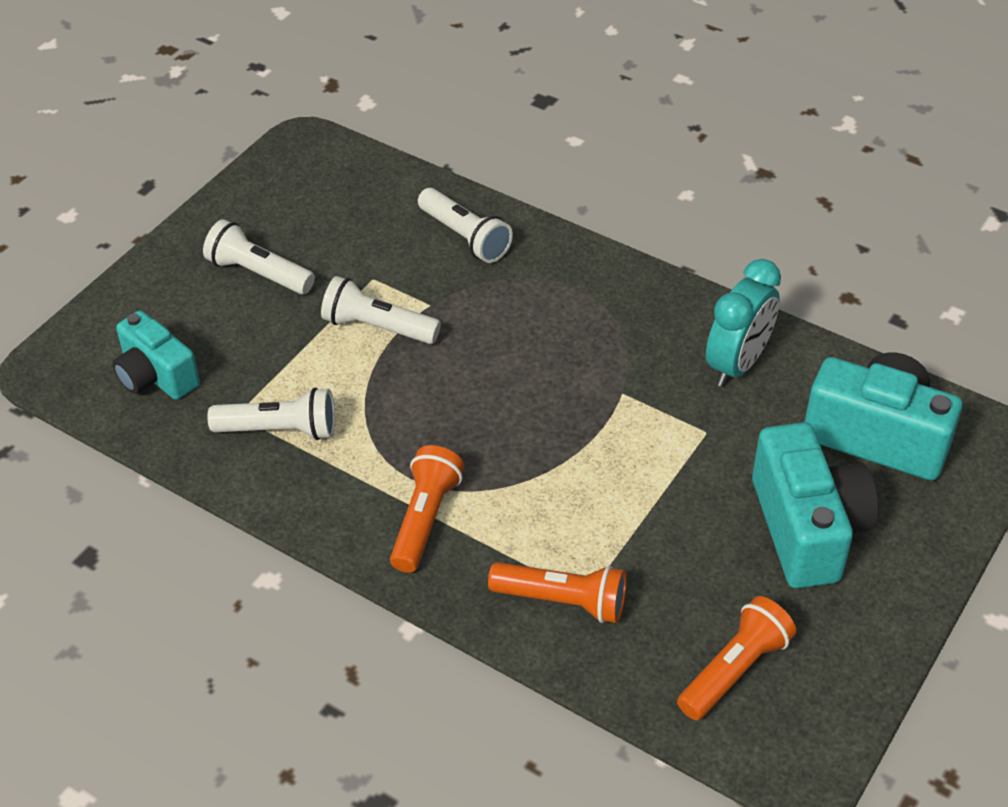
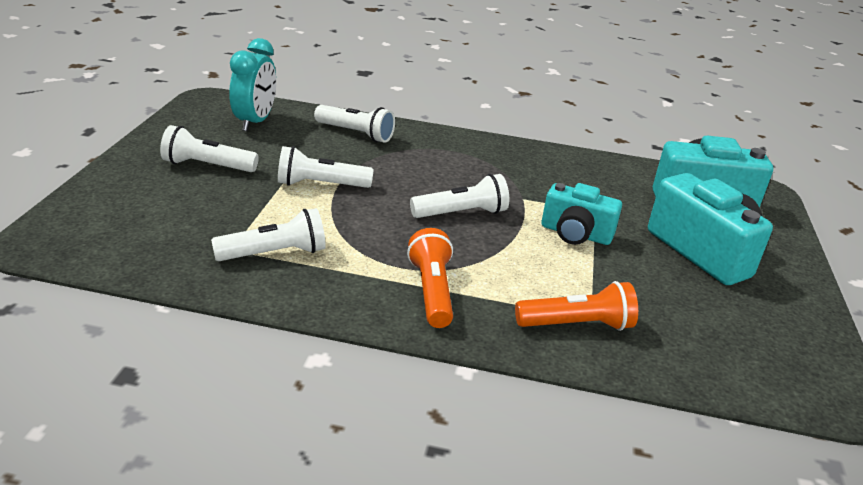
camera: 25 degrees left, 15 degrees down
turquoise camera [112,310,200,400] -> turquoise camera moved to [542,183,622,245]
orange flashlight [677,596,796,720] -> none
turquoise clock [706,259,781,387] -> turquoise clock moved to [229,38,276,131]
none -> white flashlight [410,174,509,218]

